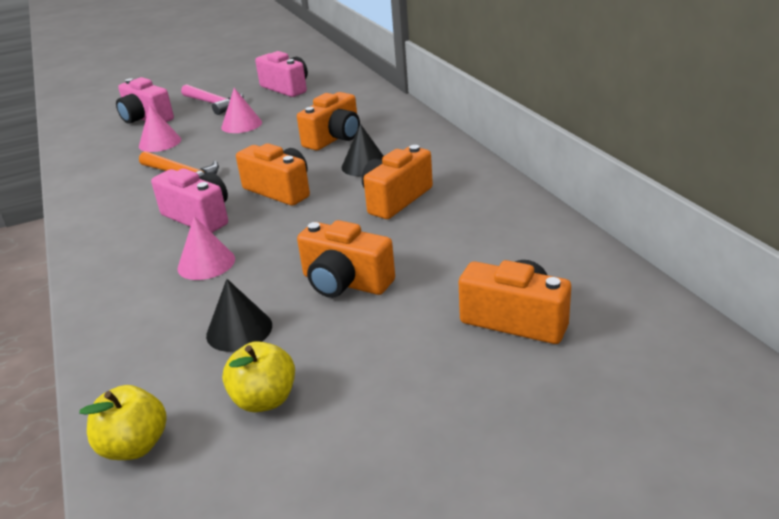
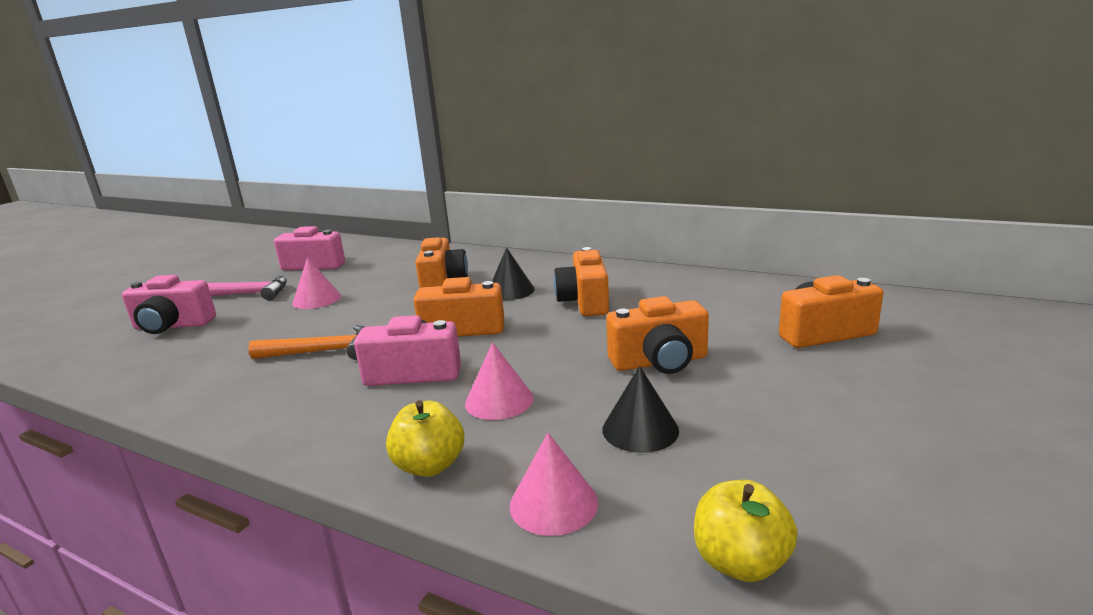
camera: 40 degrees left, 10 degrees down
pink cone [139,105,181,152] -> pink cone moved to [510,433,598,536]
yellow apple [222,341,295,412] -> yellow apple moved to [386,400,464,477]

